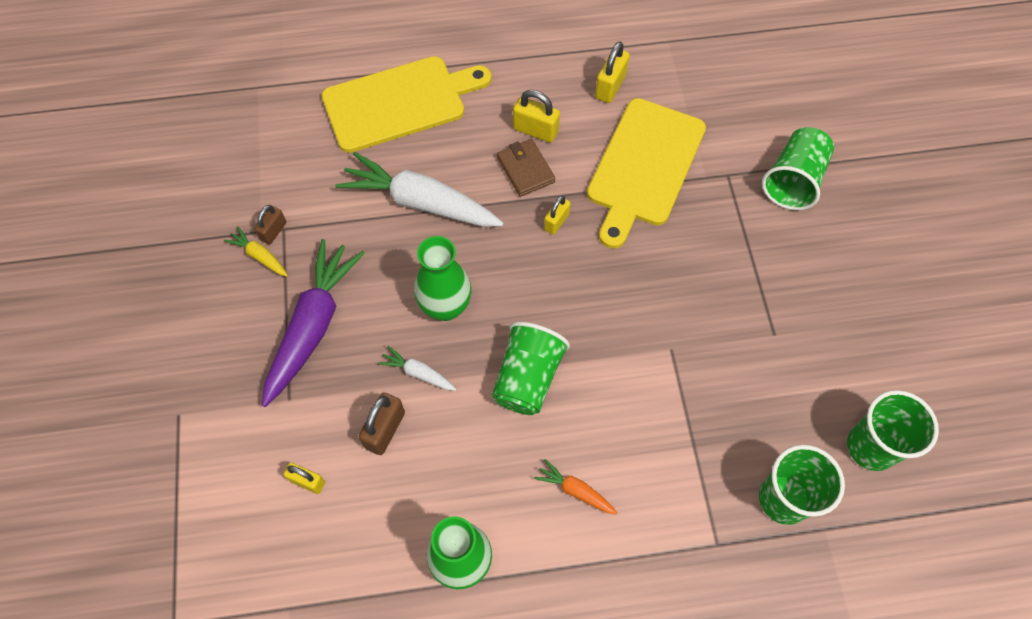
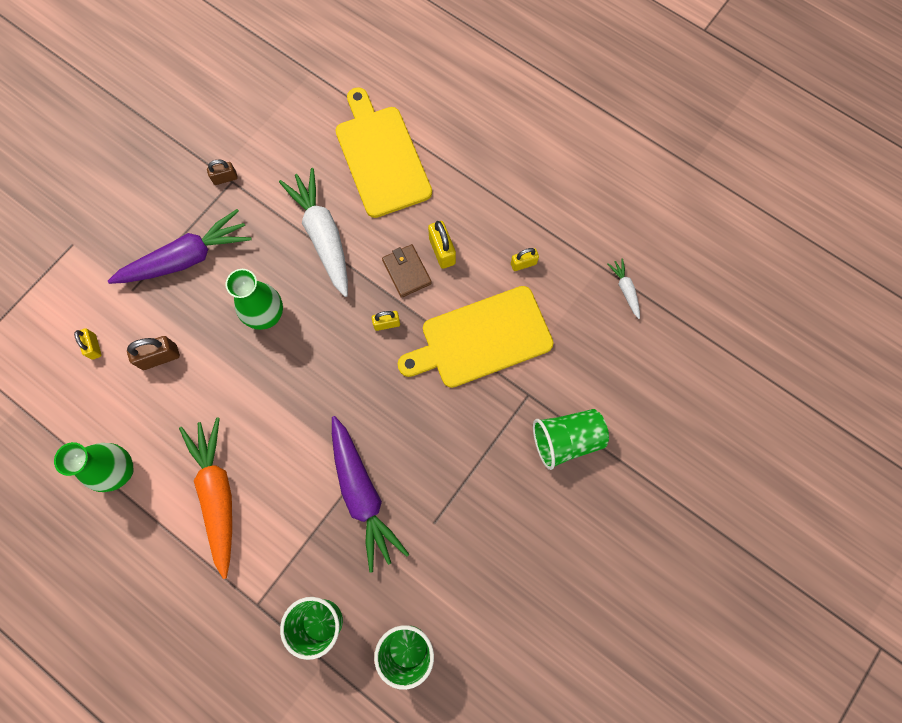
camera: 45 degrees right, 10 degrees up
yellow carrot [224,226,288,277] -> none
yellow cutting board [322,56,492,153] -> yellow cutting board turned 135 degrees counterclockwise [335,87,432,218]
white carrot [378,346,457,391] -> white carrot moved to [608,258,640,319]
green cup [492,322,570,415] -> none
brown wallet [497,139,556,197] -> brown wallet turned 45 degrees counterclockwise [382,244,432,298]
orange carrot [534,459,618,515] -> orange carrot [179,417,232,579], size x2.24
yellow padlock [595,41,630,103] -> yellow padlock [511,248,539,271], size x0.66
none -> purple carrot [332,416,409,573]

